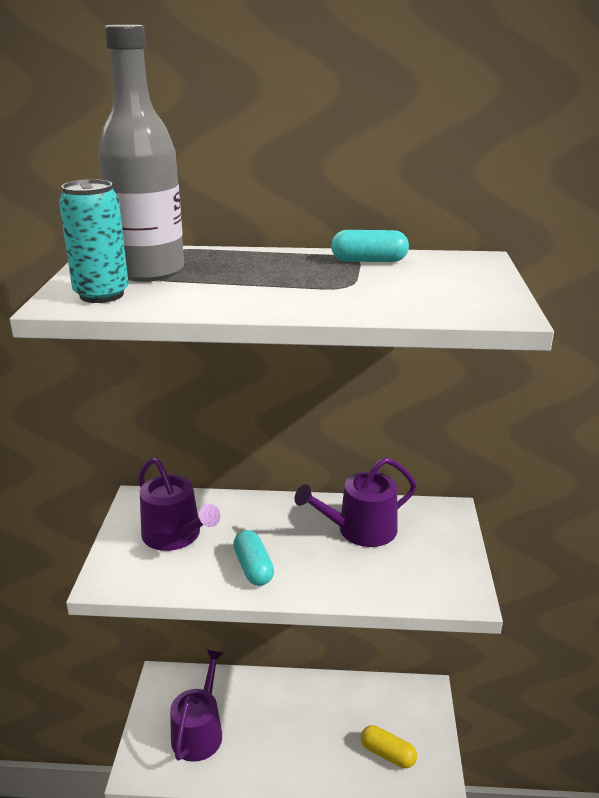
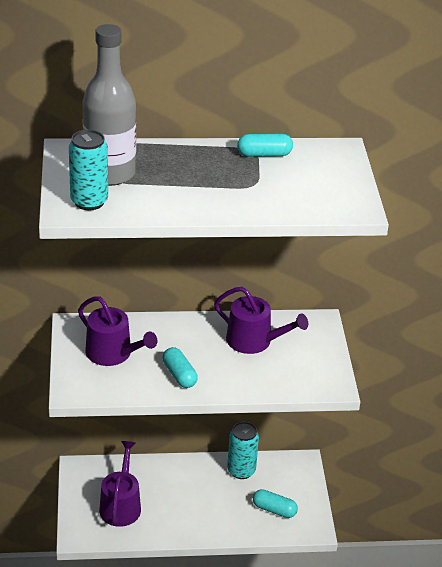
camera: 10 degrees left, 10 degrees up
purple watering can [295,457,417,547] -> purple watering can turned 120 degrees counterclockwise [214,287,308,354]
yellow capsule [361,725,417,768] -> turquoise capsule [253,489,298,518]
none -> turquoise can [227,422,259,479]

